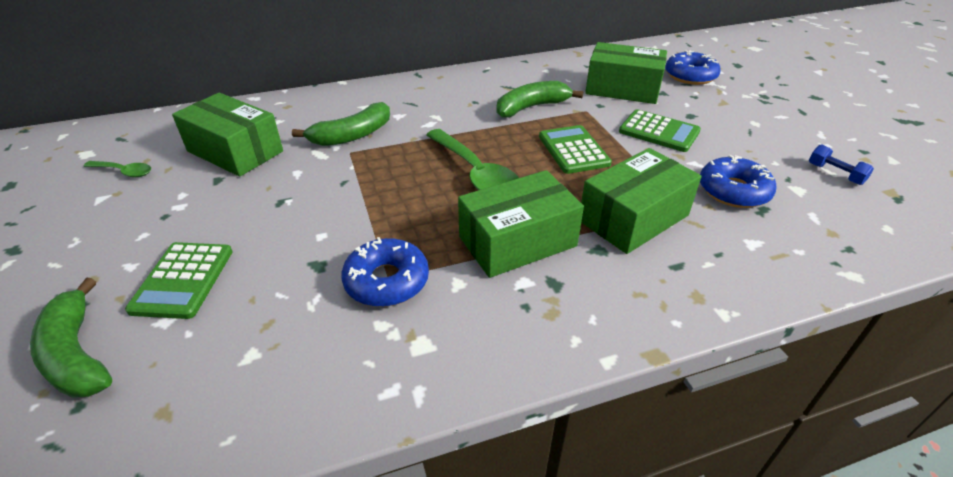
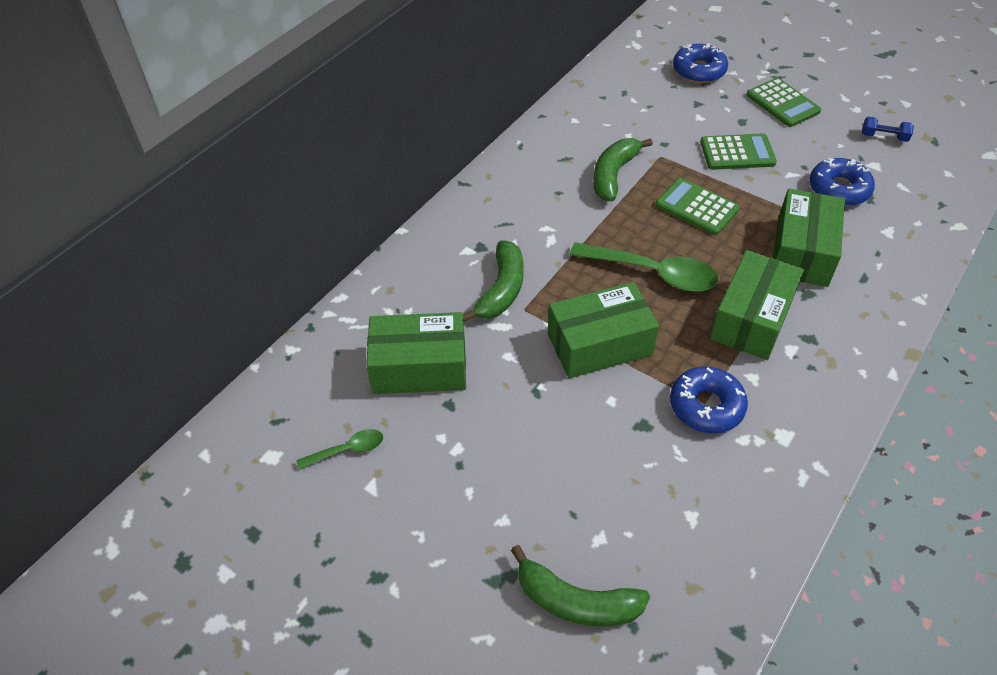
camera: 35 degrees left, 10 degrees up
green calculator [125,242,233,319] -> green calculator moved to [746,78,821,127]
green box [585,42,667,104] -> green box moved to [548,282,659,378]

